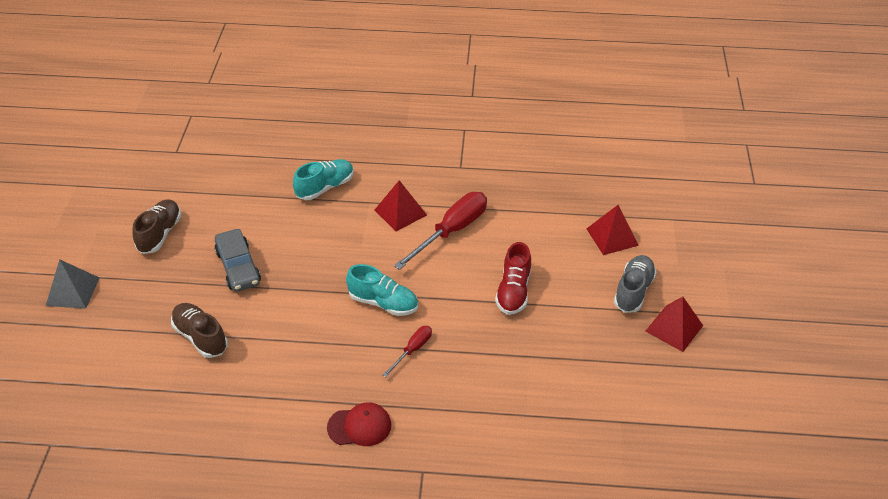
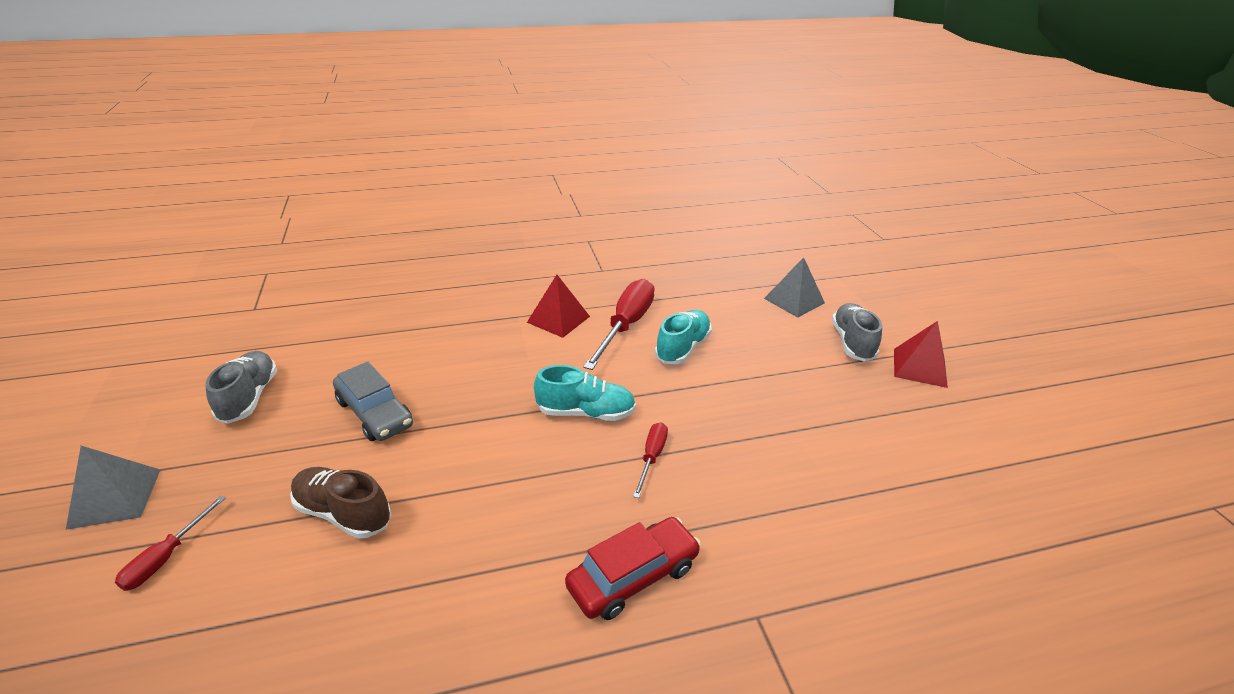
camera: 20 degrees left, 10 degrees down
brown shoe [132,199,181,254] -> grey shoe [205,351,277,424]
turquoise shoe [293,159,354,200] -> turquoise shoe moved to [655,310,712,364]
red cap [327,402,391,446] -> red car [565,517,701,620]
red shoe [495,242,531,315] -> none
red pyramid [587,205,639,255] -> grey pyramid [764,257,825,317]
none -> red screwdriver [115,496,226,591]

